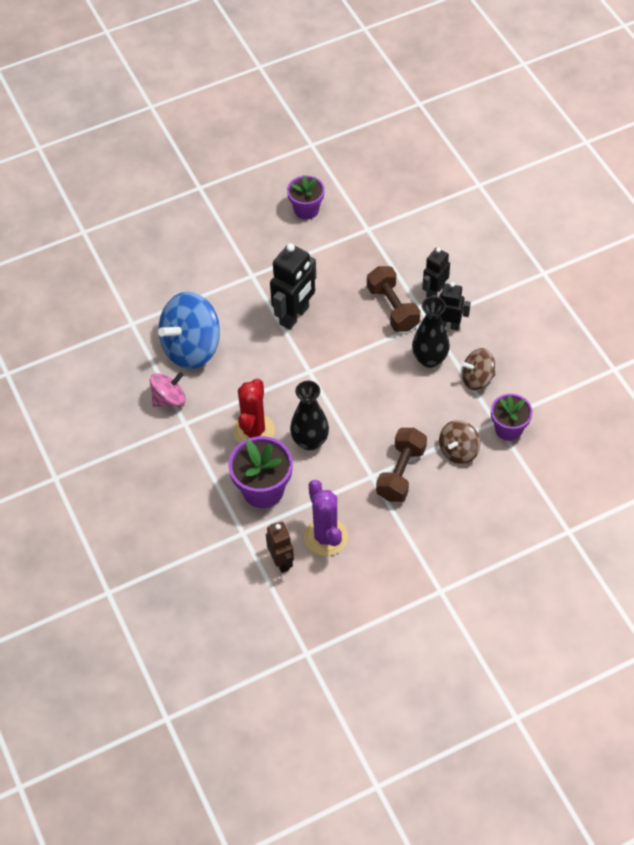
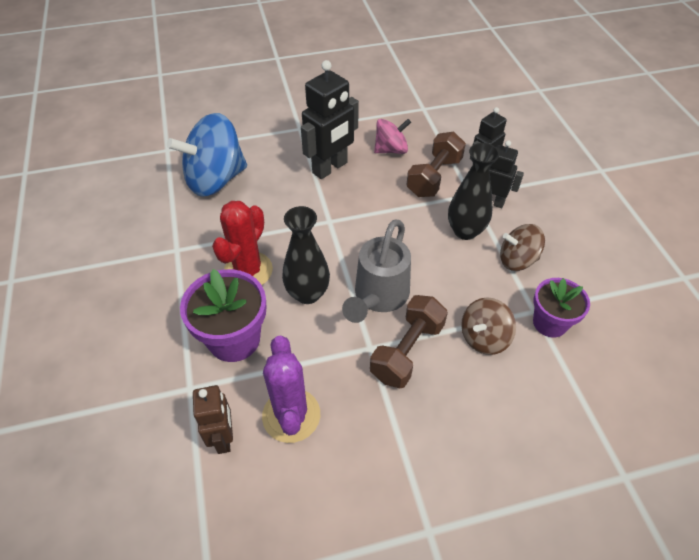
camera: 10 degrees right, 5 degrees down
pink spinning top [150,372,186,407] -> pink spinning top moved to [374,119,411,154]
purple flower pot [287,175,325,220] -> none
brown dumbbell [367,266,420,332] -> brown dumbbell turned 45 degrees clockwise [406,132,466,197]
none -> grey watering can [342,219,411,323]

